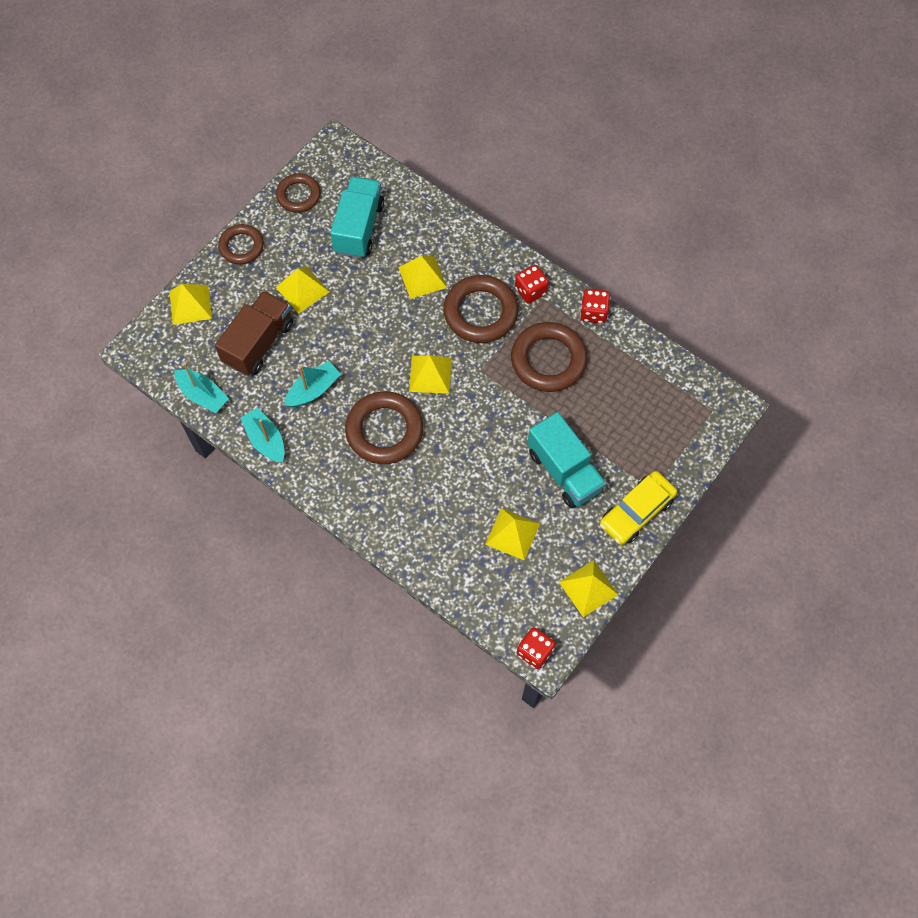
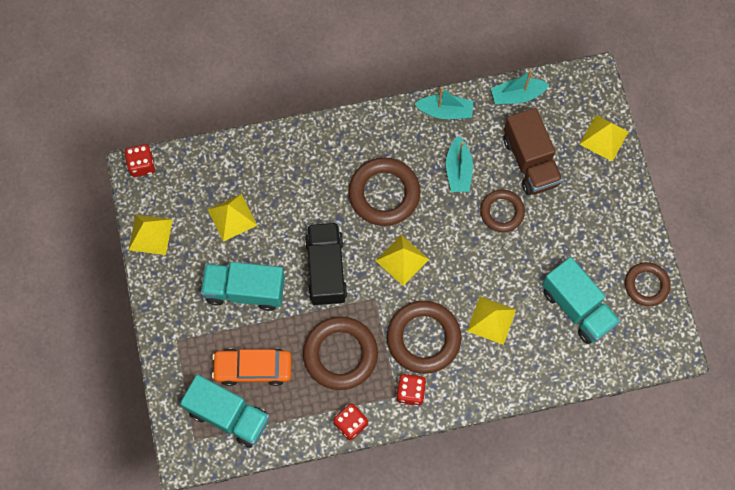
camera: 130 degrees right, 5 degrees up
brown ring [218,224,264,265] -> brown ring moved to [480,190,525,232]
yellow pyramid [276,266,329,314] -> none
yellow car [600,471,677,545] -> none
none -> turquoise truck [180,375,270,448]
none -> orange car [212,348,292,386]
none -> black truck [305,223,348,305]

